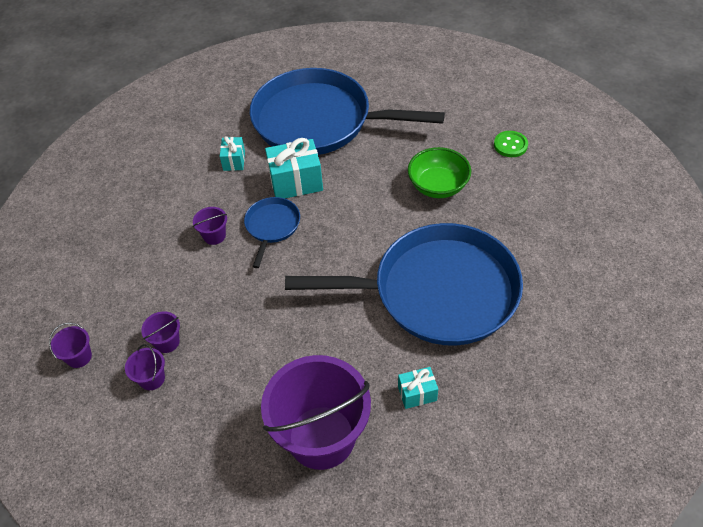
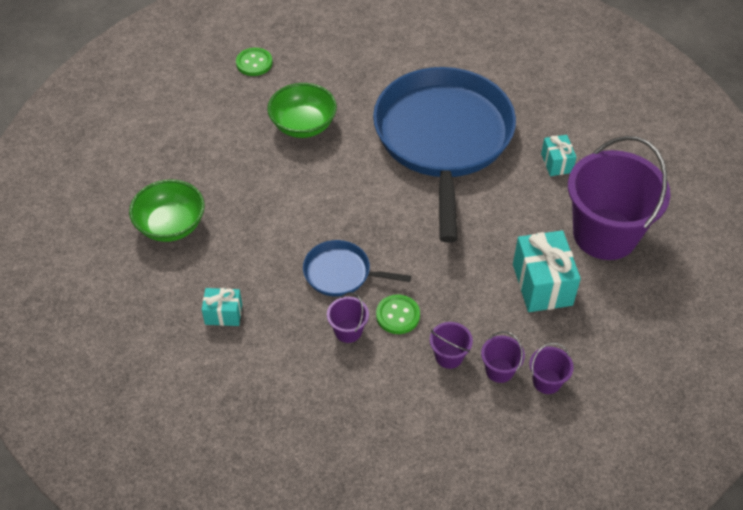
camera: 90 degrees left, 0 degrees up
purple bucket [49,323,92,368] -> purple bucket moved to [430,322,473,369]
blue pan [250,68,445,155] -> green bowl [129,179,205,242]
turquoise gift [265,138,323,198] -> turquoise gift moved to [513,230,581,312]
none -> green button [376,294,420,334]

